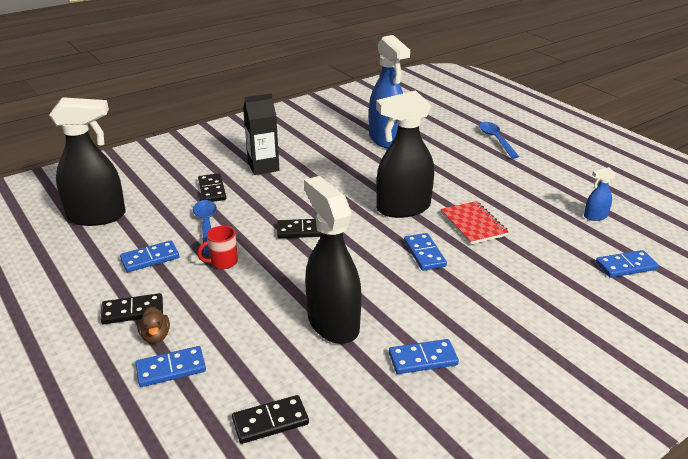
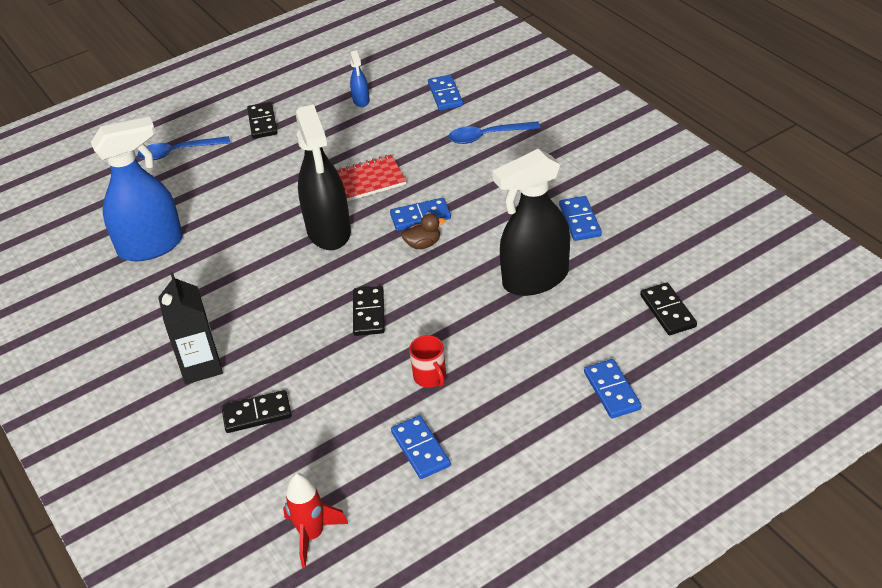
camera: 85 degrees left, 10 degrees up
black spray bottle [49,97,126,226] -> red rocket [283,473,348,568]
black domino [101,293,163,324] -> black domino moved to [247,102,278,139]
brown duck [137,306,170,343] -> brown duck moved to [402,213,446,249]
blue spoon [193,200,217,254] -> blue spoon moved to [448,121,541,144]

